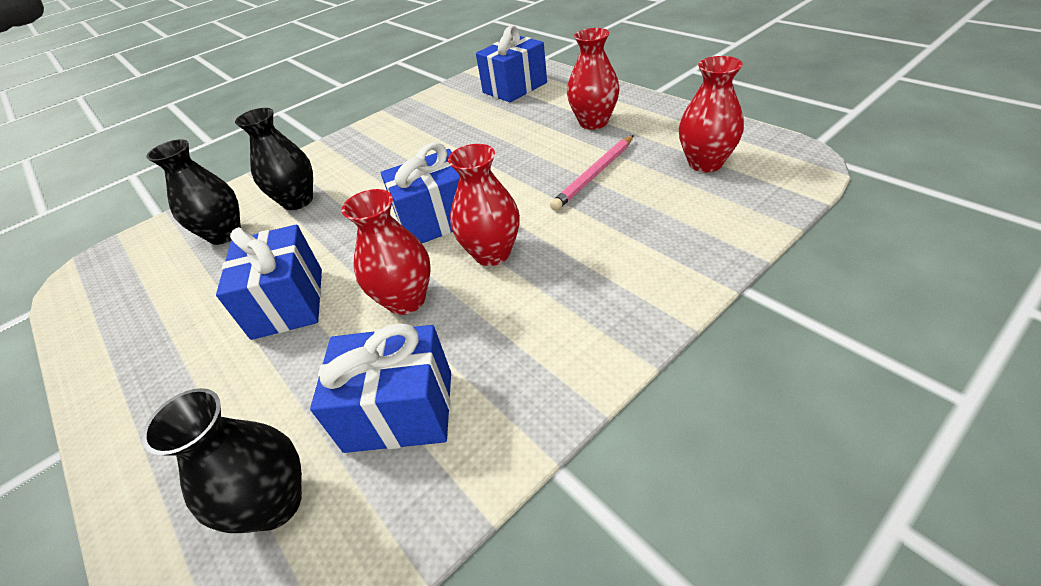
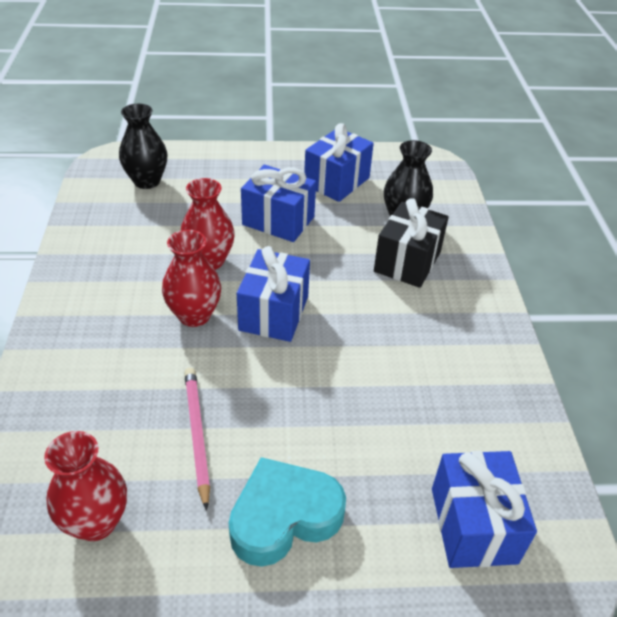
camera: 120 degrees right, 0 degrees up
black vase [235,108,313,210] -> black gift [374,198,449,288]
blue gift [310,323,451,453] -> blue gift moved to [304,123,374,202]
red vase [567,28,620,130] -> turquoise heart [229,457,346,567]

